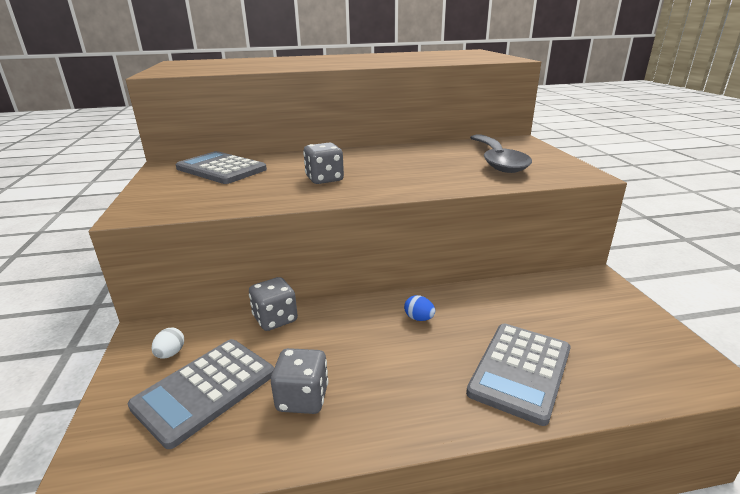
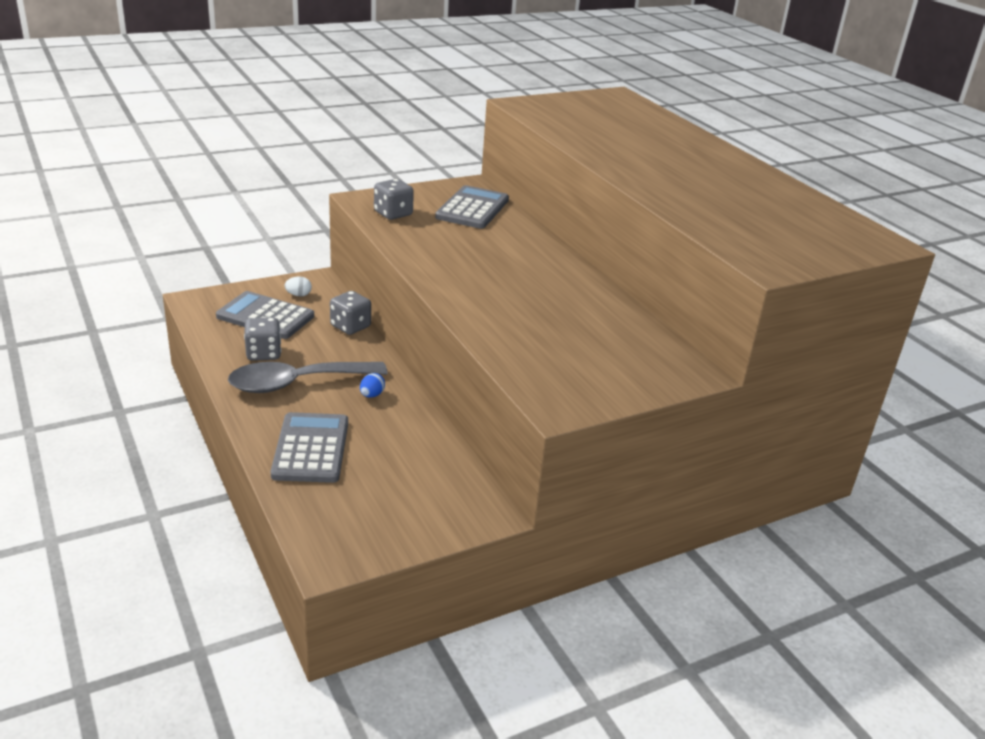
camera: 70 degrees right, 5 degrees up
grey dice [303,142,344,184] -> grey dice moved to [374,179,414,220]
grey calculator [466,324,571,426] -> grey calculator turned 75 degrees clockwise [270,412,348,483]
grey spoon [470,134,532,173] -> grey spoon moved to [228,362,387,393]

